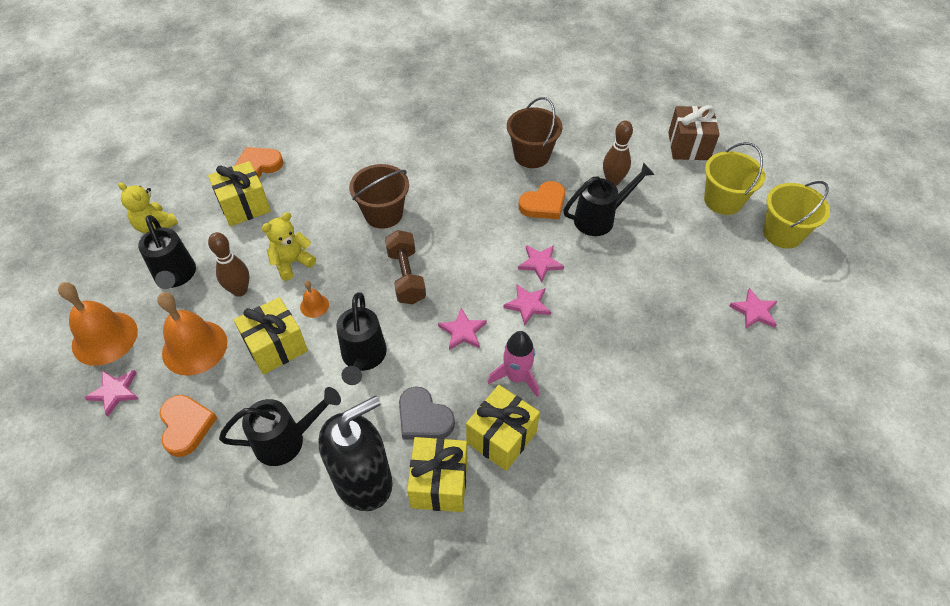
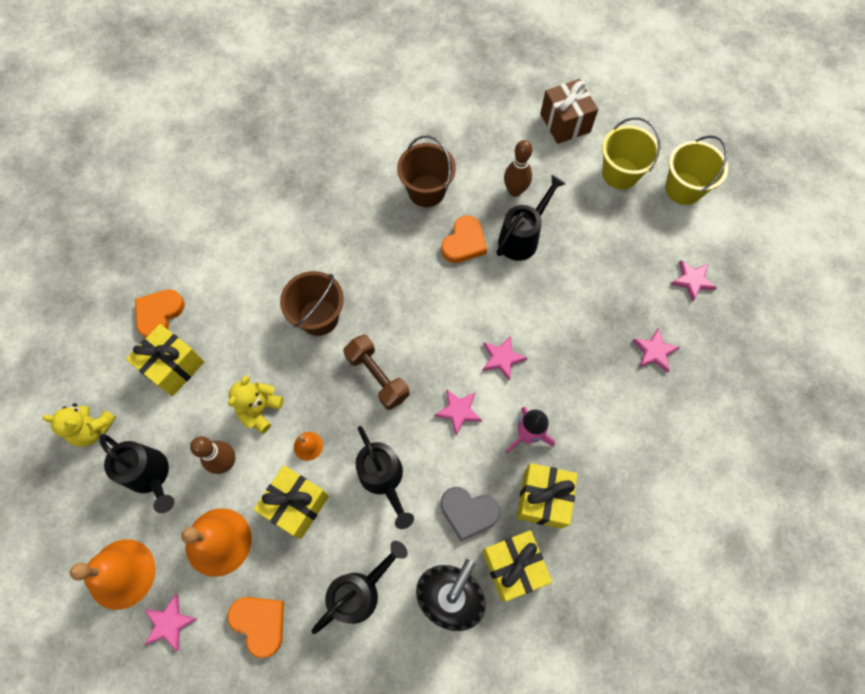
camera: 25 degrees left, 15 degrees up
pink star [518,245,564,282] -> pink star moved to [633,328,680,373]

